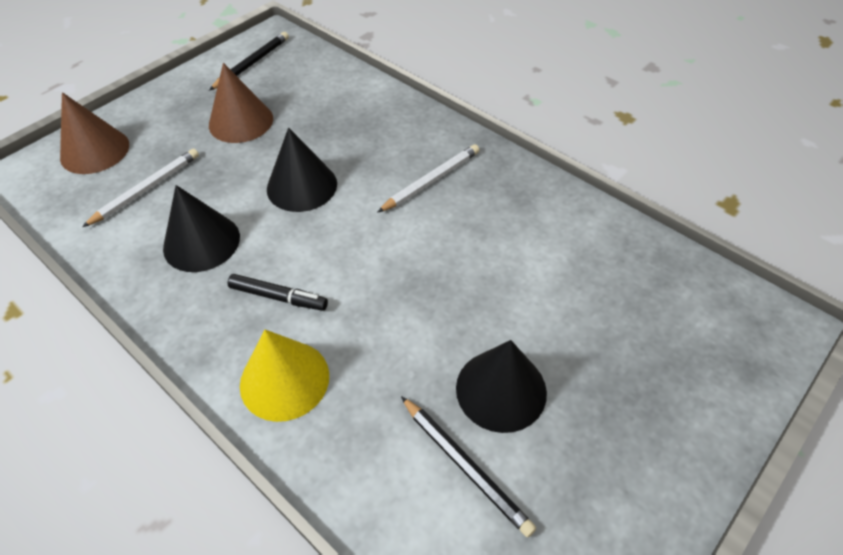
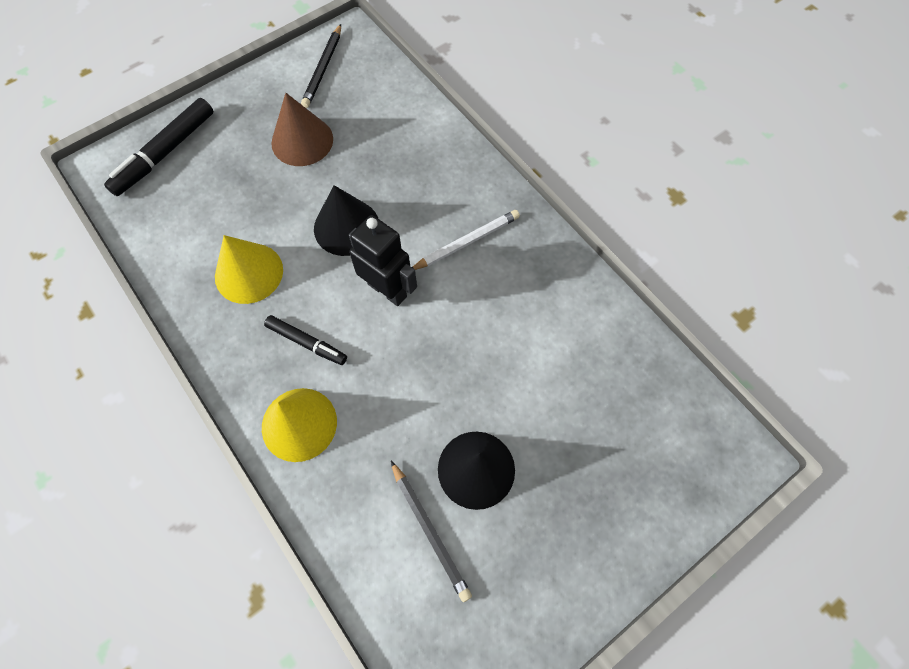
camera: 10 degrees right, 15 degrees up
brown cone [60,92,129,174] -> black marker [104,98,214,196]
white pencil [82,148,199,227] -> none
black cone [163,185,240,272] -> yellow cone [215,235,283,304]
black pencil [209,32,289,90] -> black pencil turned 150 degrees clockwise [301,24,341,108]
none -> black robot [349,215,417,306]

